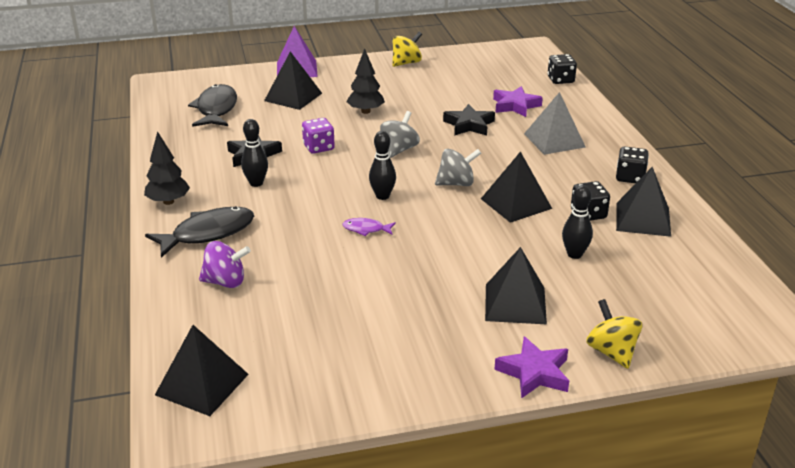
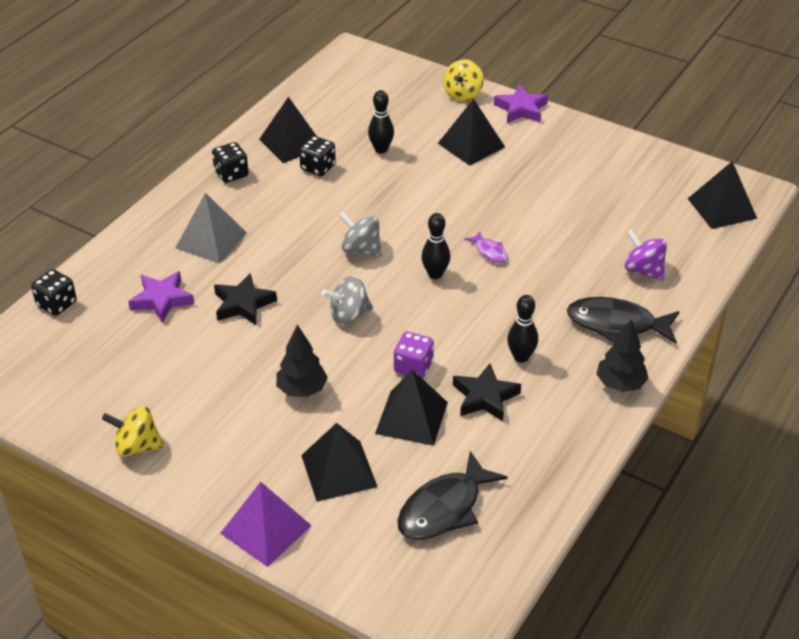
camera: 135 degrees left, 10 degrees up
black pyramid [481,151,552,223] -> black pyramid moved to [375,370,448,446]

